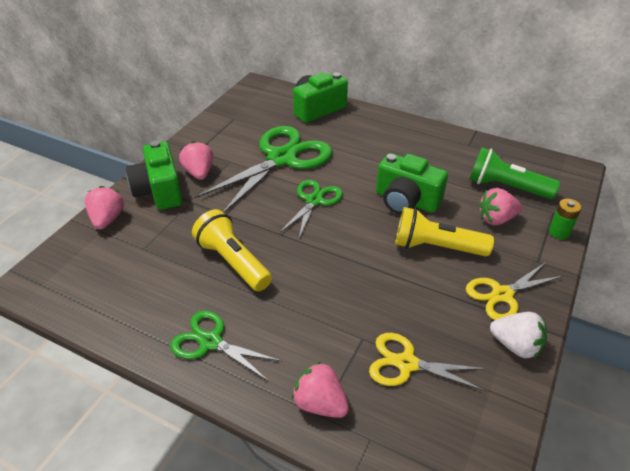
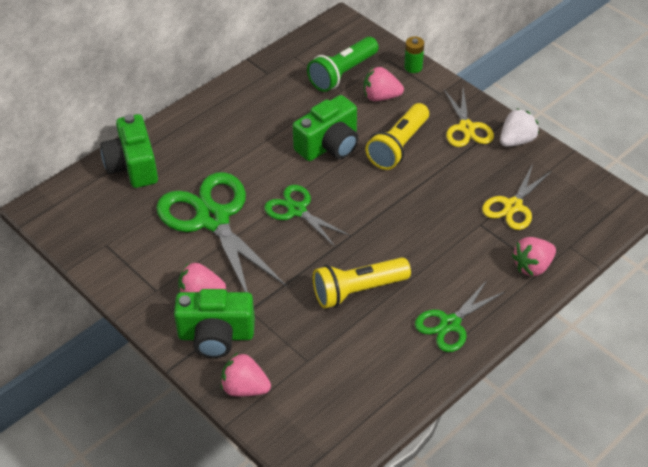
camera: 70 degrees left, 5 degrees up
pink strawberry [478,188,522,225] -> pink strawberry turned 90 degrees clockwise [364,67,404,101]

